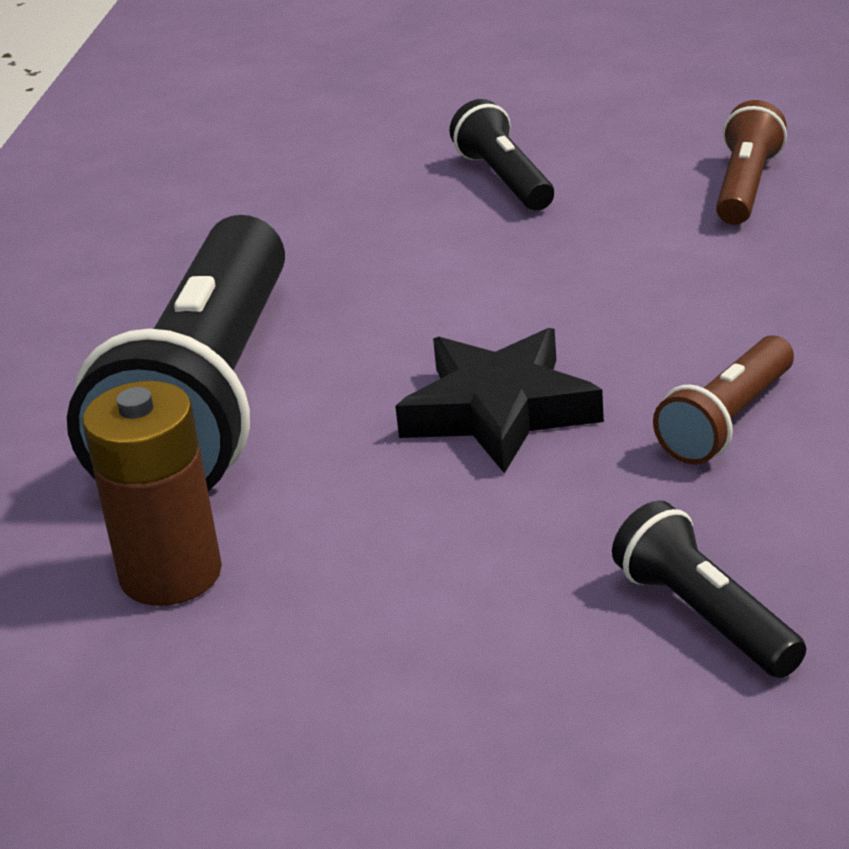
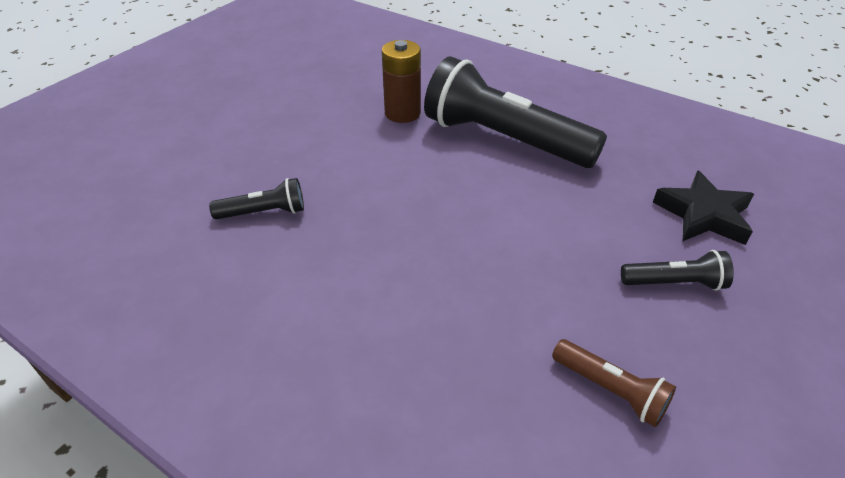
camera: 110 degrees right, 10 degrees up
black star [395,328,604,474] -> black star moved to [653,170,754,245]
brown flashlight [653,335,794,464] -> none

